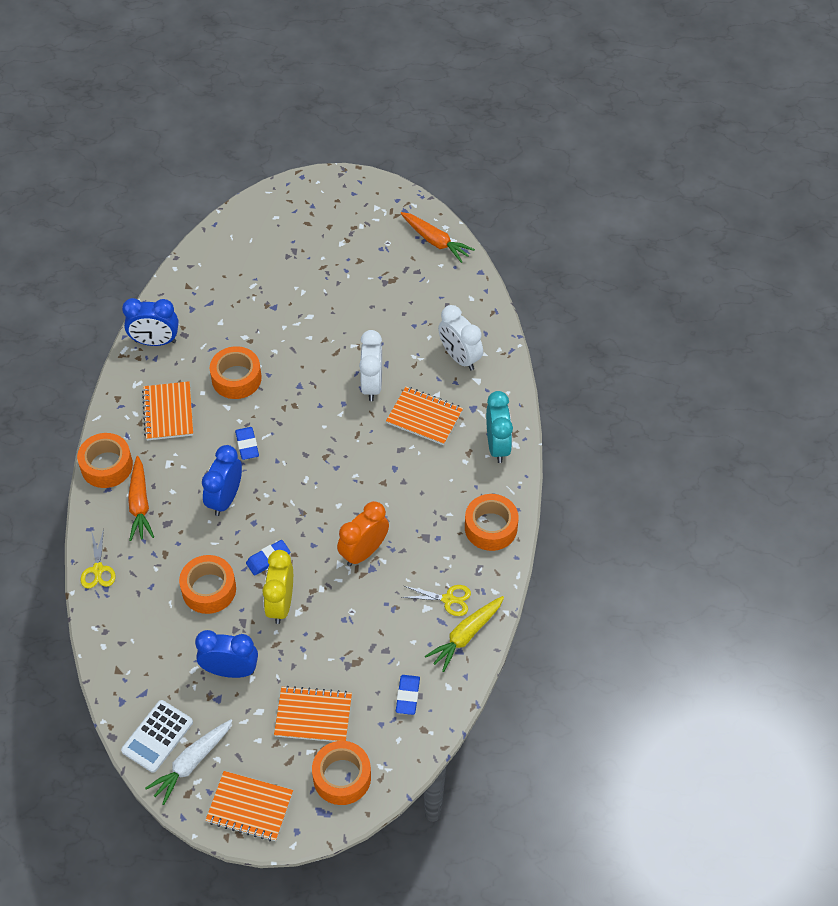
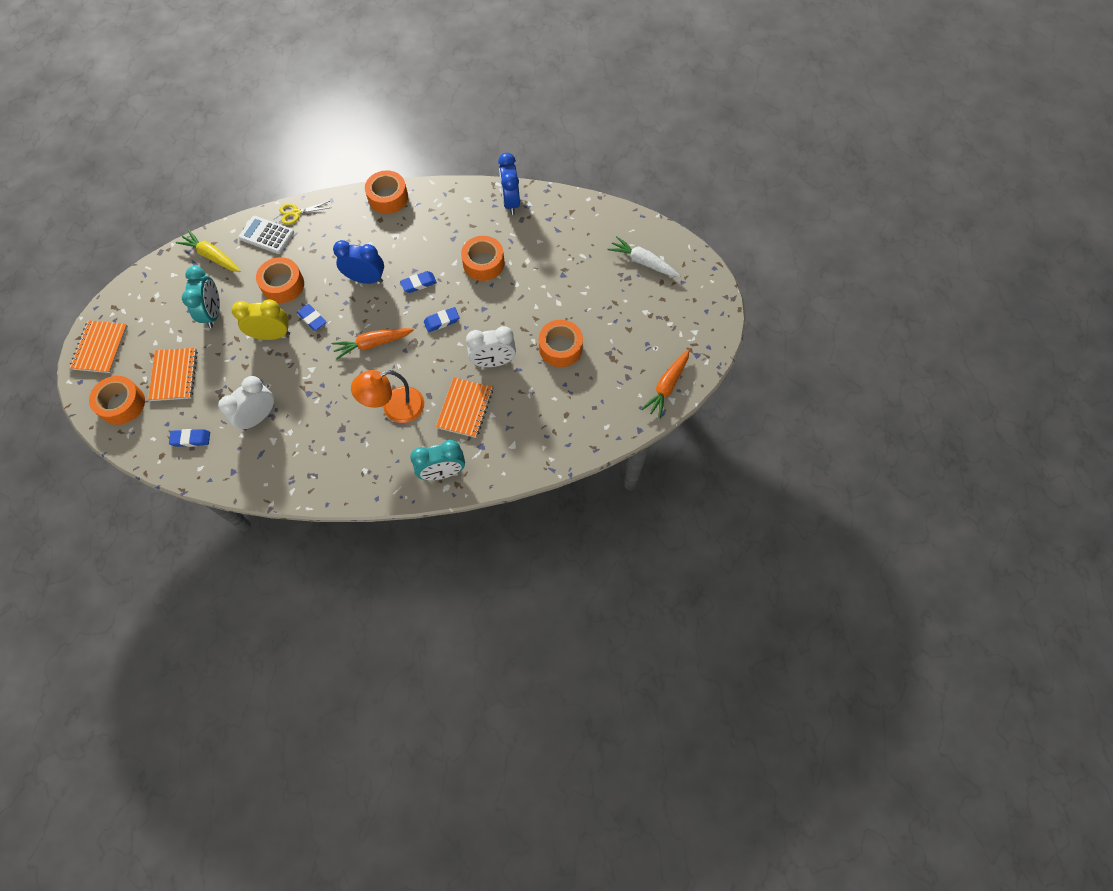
camera: 80 degrees right, 10 degrees up
white calculator [121,700,193,773] -> white calculator moved to [239,216,294,254]
orange carrot [128,456,154,541] -> orange carrot moved to [332,328,414,360]
orange notebook [142,381,193,441] -> none
white carrot [145,720,232,805] -> white carrot moved to [607,236,681,277]
blue clock [195,630,258,678] -> turquoise clock [182,266,220,328]
orange clock [337,501,389,566] -> none
yellow scissors [401,585,471,616] -> none
yellow carrot [425,596,504,672] -> yellow carrot moved to [176,230,241,272]
white clock [438,305,483,371] -> white clock moved to [218,376,274,430]
orange tape [465,494,518,551] -> orange tape moved to [539,320,583,367]
none -> orange lamp [351,370,424,423]
none -> blue eraser [424,307,460,332]

